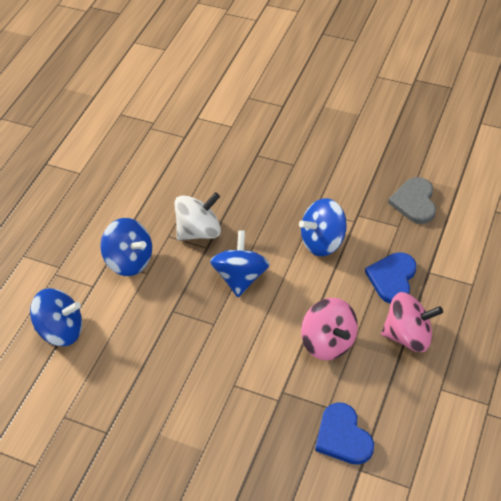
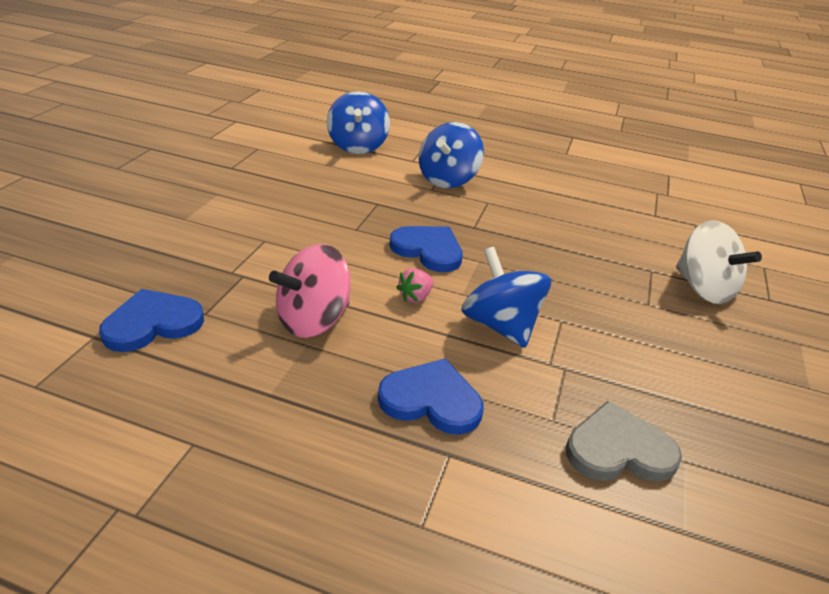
camera: 80 degrees right, 15 degrees down
white spinning top [174,192,221,241] -> white spinning top moved to [676,220,762,304]
blue spinning top [210,230,270,297] -> blue heart [389,226,463,272]
pink spinning top [381,292,443,352] -> none
none -> pink strawberry [396,268,434,303]

